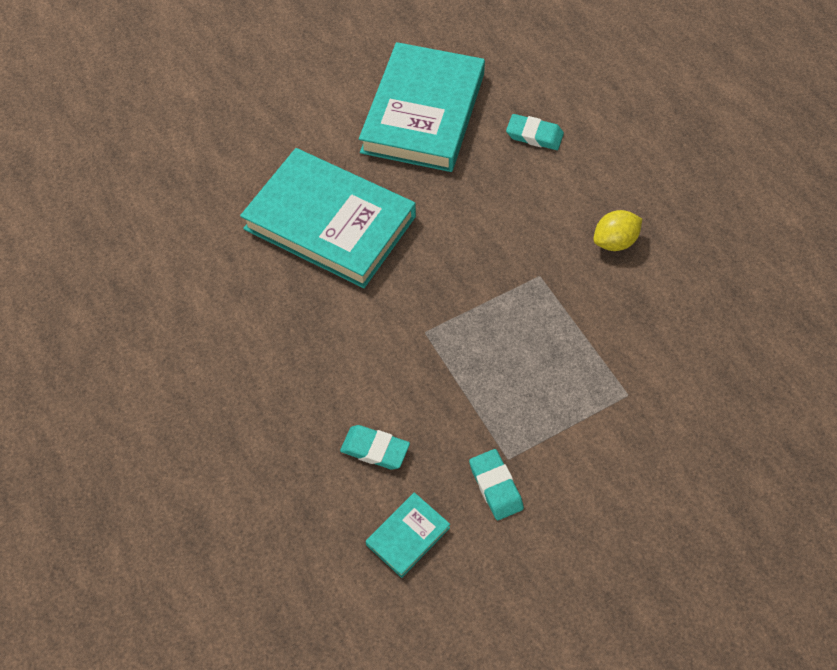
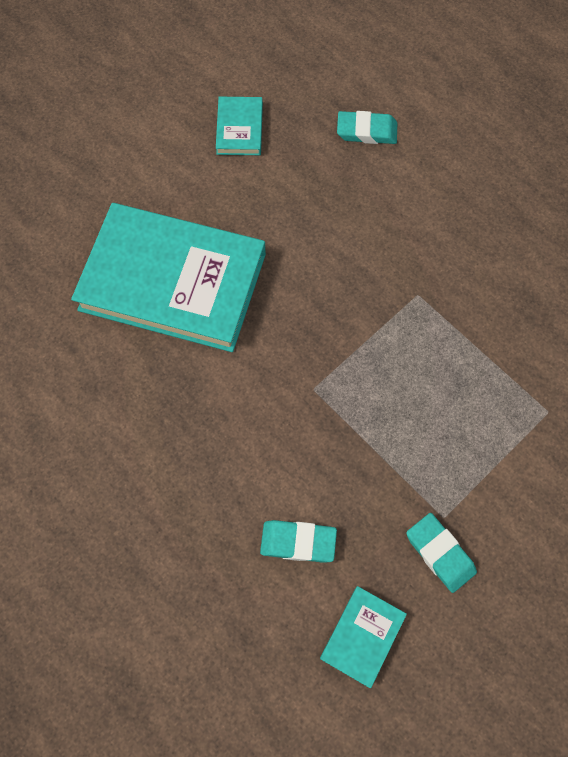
camera: 15 degrees left, 10 degrees up
turquoise book [359,42,485,172] -> turquoise book [216,97,263,155], size x0.42
yellow lemon [593,210,642,251] -> none

